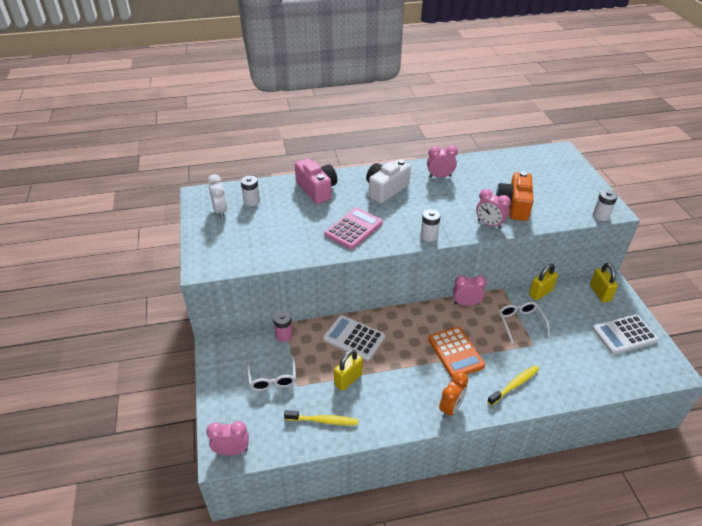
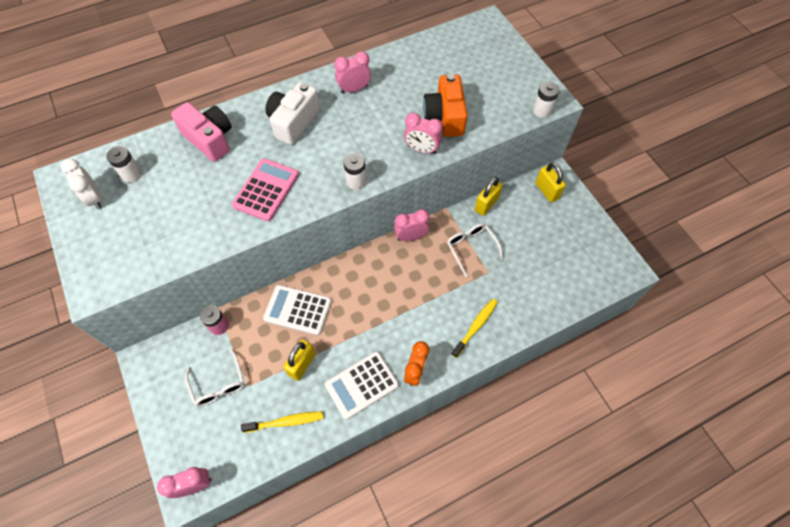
camera: 15 degrees left, 20 degrees up
orange calculator [428,327,485,378] -> none
white calculator [593,315,659,355] -> white calculator moved to [325,352,399,420]

